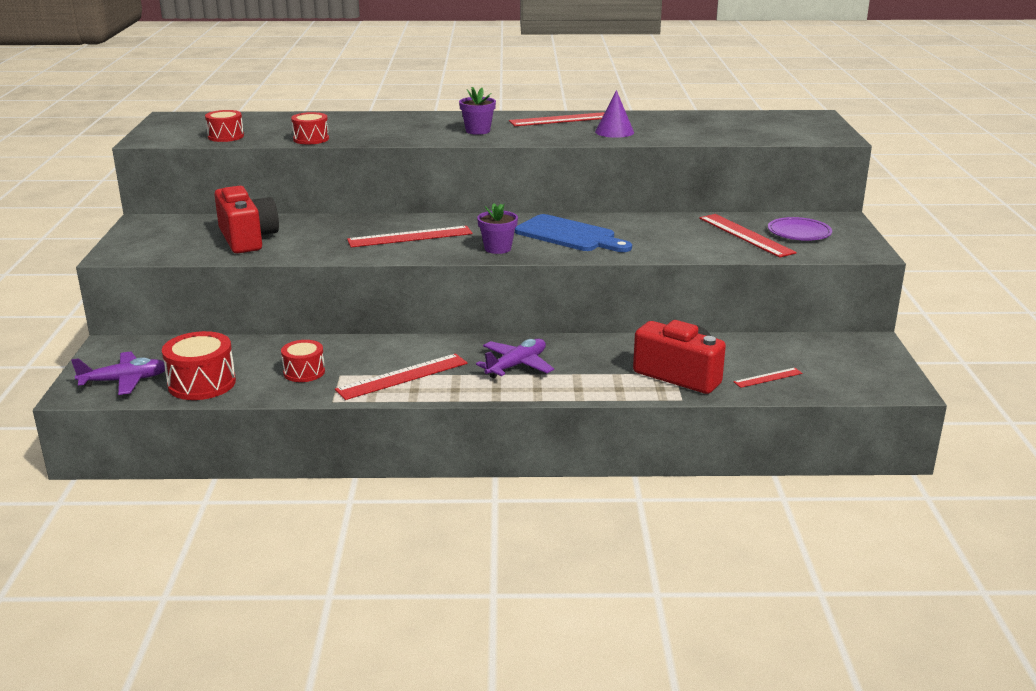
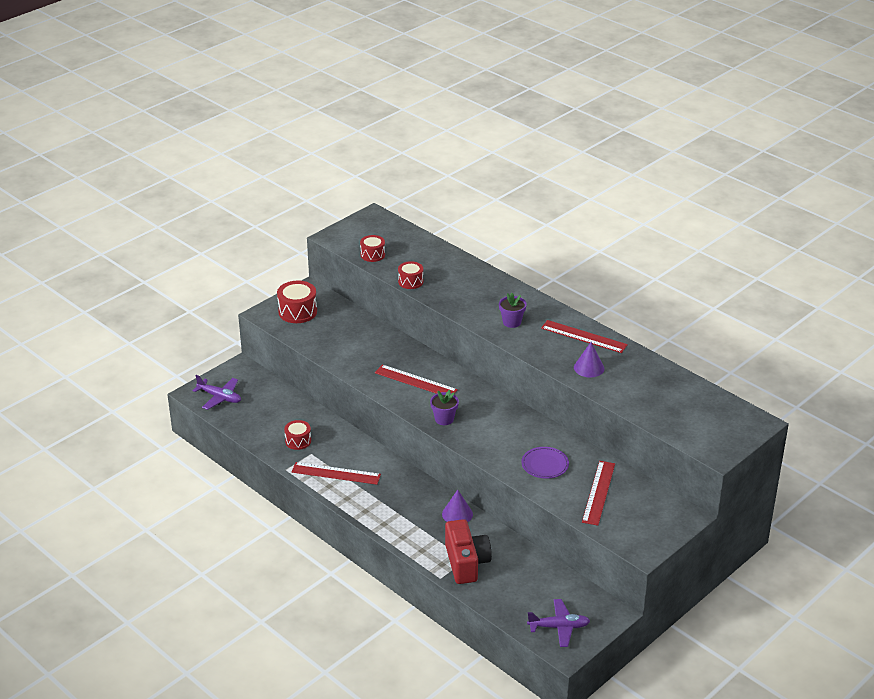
camera: 45 degrees right, 10 degrees up
red drum [162,331,236,400] -> red drum moved to [277,281,317,323]
red camera [214,186,279,253] -> none
purple plane [476,339,554,379] -> purple plane moved to [527,599,590,647]
blue cutting board [515,214,632,252] -> none
red ruler [733,368,802,388] -> none
purple plate [768,217,832,241] -> purple plate moved to [521,447,569,479]
none -> purple cone [442,490,473,522]

